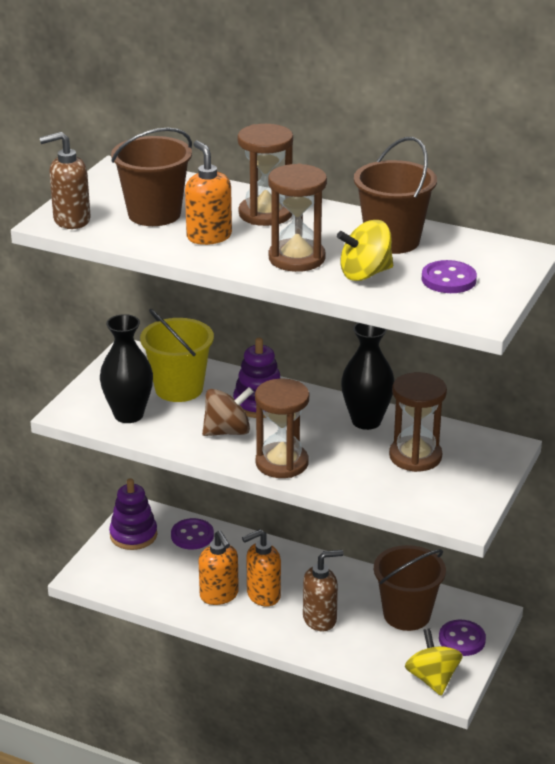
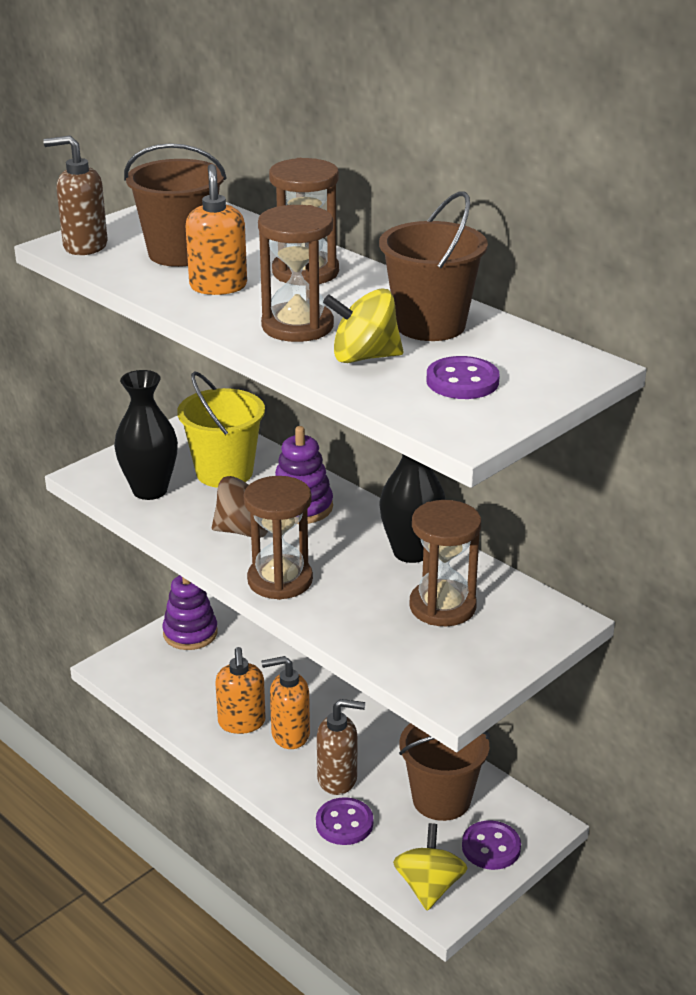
camera: 20 degrees right, 0 degrees up
purple button [171,518,214,550] -> purple button moved to [316,797,373,845]

